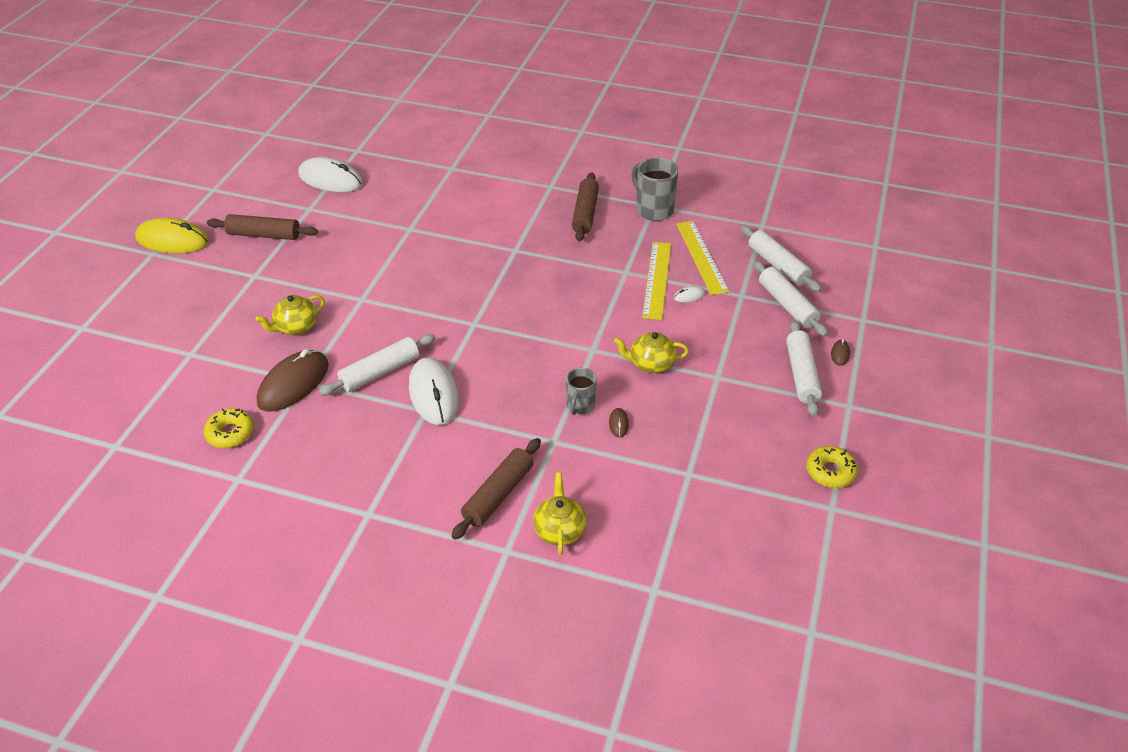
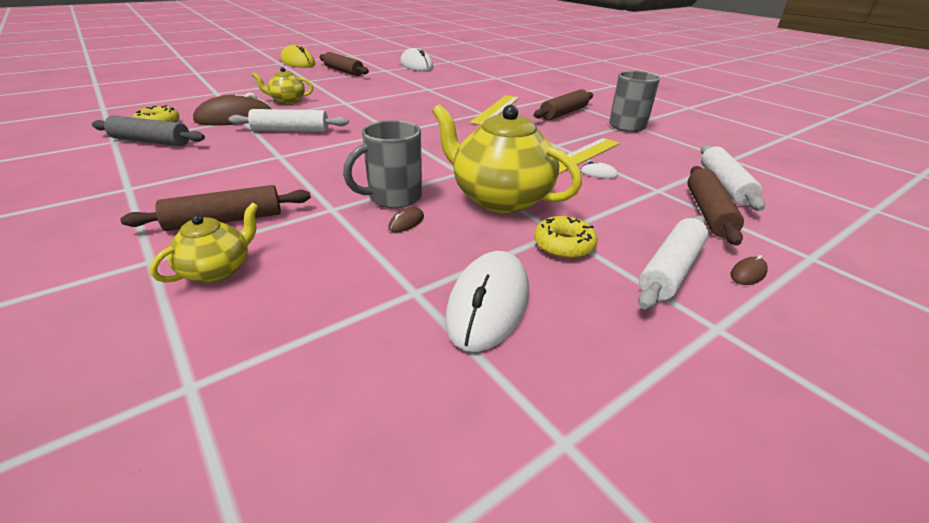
camera: 35 degrees right, 10 degrees down
white mouse [409,357,459,425] -> white mouse moved to [445,251,529,352]
grey mug [566,368,596,415] -> grey mug [343,120,422,208], size x1.60
yellow teapot [614,332,689,373] -> yellow teapot [432,104,582,213], size x1.91
yellow ruler [676,221,729,295] -> yellow ruler moved to [470,95,519,125]
white rolling pin [753,260,828,336] -> brown rolling pin [687,166,744,245]
yellow donut [806,446,858,488] -> yellow donut moved to [534,216,598,259]
none -> grey rolling pin [92,115,205,146]

